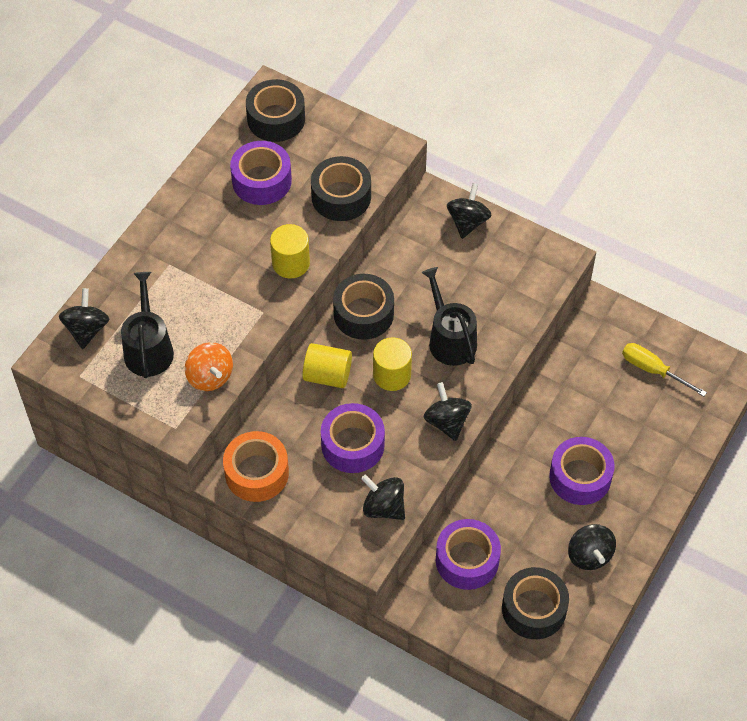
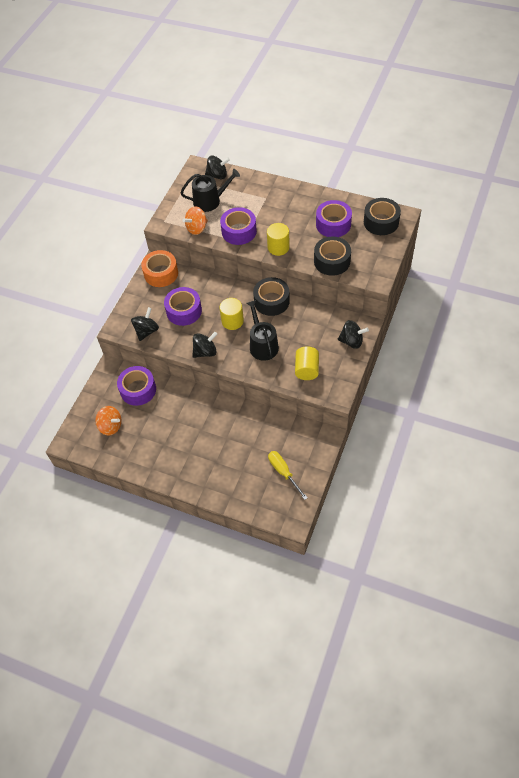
camera: 85 degrees right, 0 degrees up
yellow cylinder [302,343,352,388] -> yellow cylinder moved to [295,346,319,380]
black watering can [421,267,477,366] -> black watering can turned 75 degrees counterclockwise [247,300,279,361]
black tape [502,567,569,639] -> orange spinning top [95,406,122,435]
purple tape [549,437,615,505] -> purple tape moved to [220,207,257,245]
black spinning top [568,524,616,570] -> none
yellow screwdriver [622,343,707,397] -> yellow screwdriver turned 60 degrees counterclockwise [268,451,308,500]

